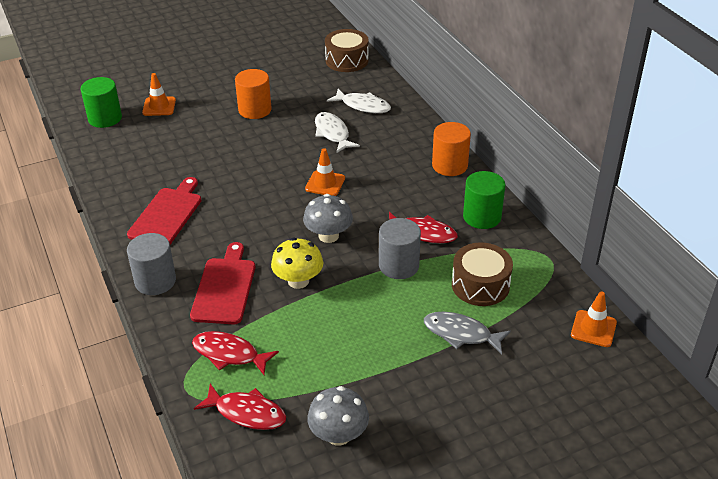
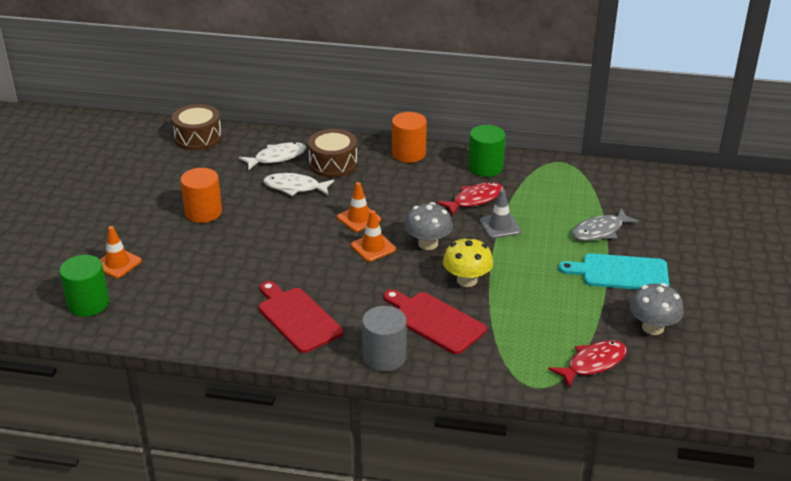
camera: 55 degrees left, 5 degrees down
red fish [192,331,279,375] -> none
grey cylinder [379,218,421,279] -> grey traffic cone [480,190,521,238]
brown drum [452,243,513,306] -> brown drum moved to [308,129,358,177]
orange traffic cone [571,292,617,347] -> orange traffic cone moved to [351,210,396,262]
none -> turquoise cutting board [558,253,669,290]

